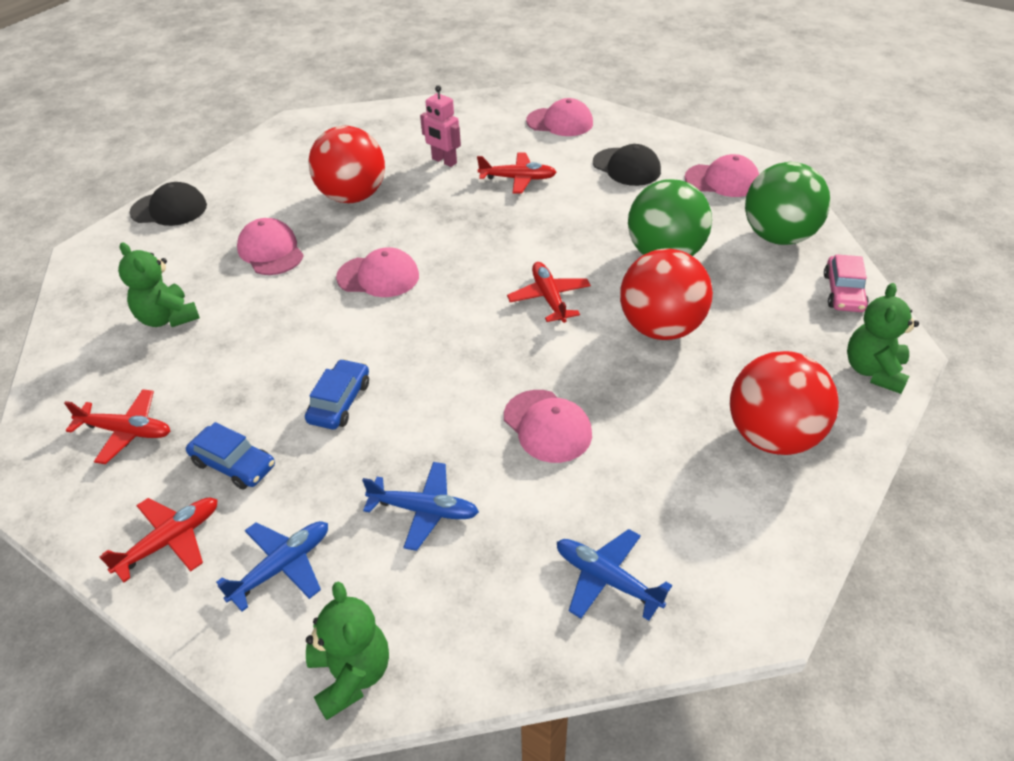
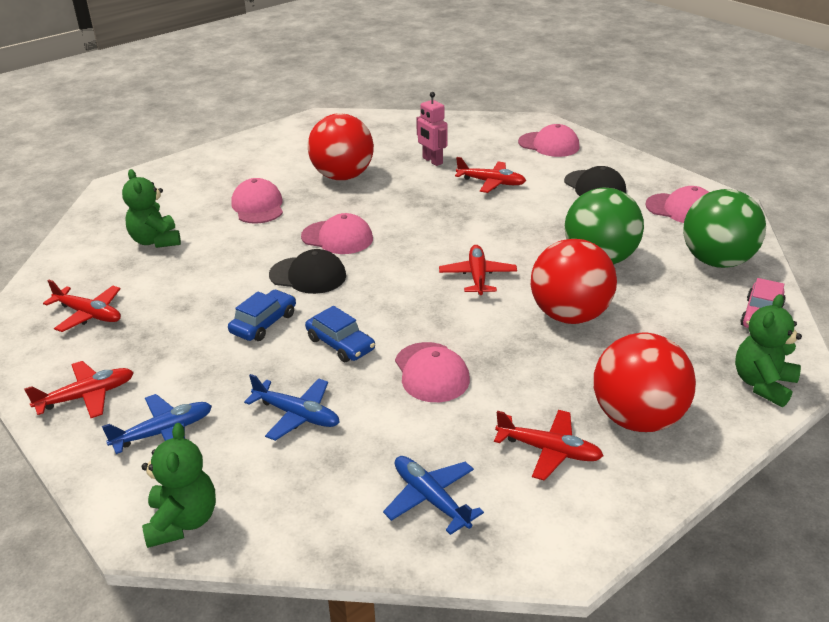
camera: 15 degrees right, 10 degrees down
black cap [129,182,207,226] -> black cap moved to [269,249,346,294]
blue car [186,422,275,490] -> blue car moved to [305,306,375,362]
none -> red plane [494,410,604,481]

